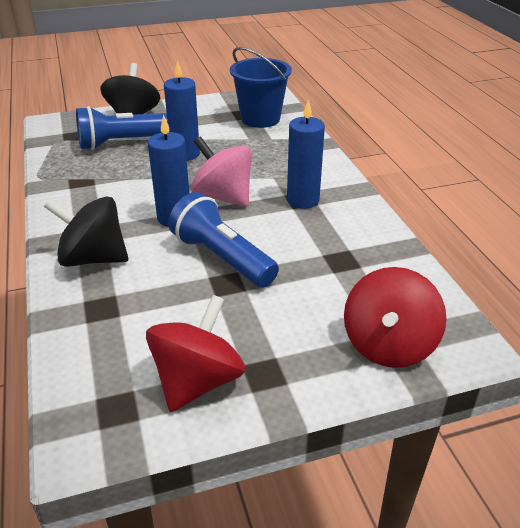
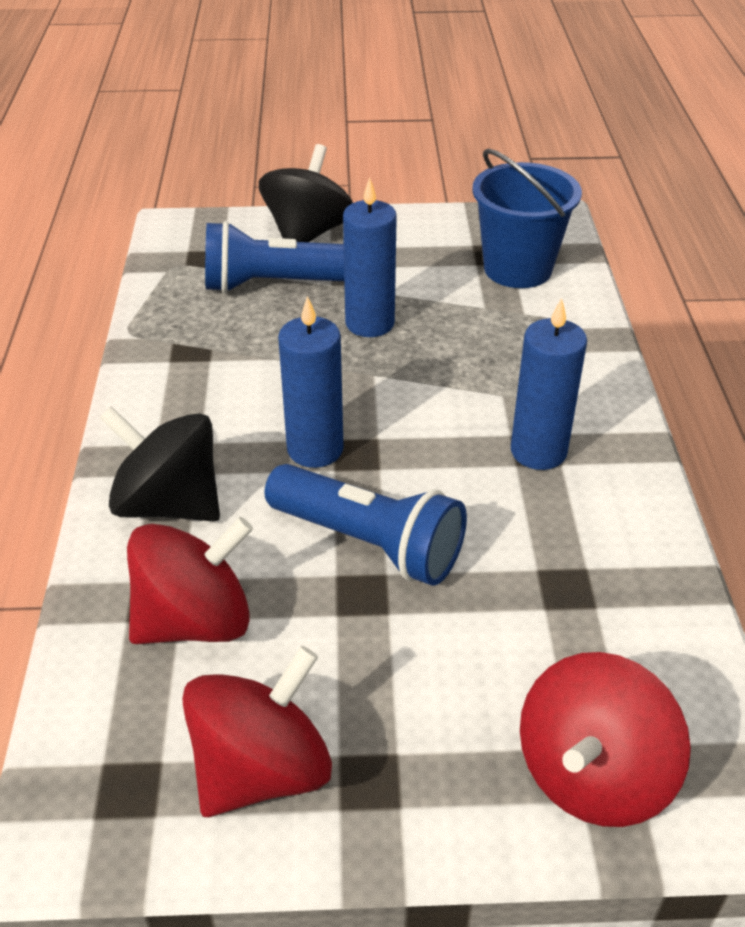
camera: 15 degrees right, 5 degrees up
blue flashlight [168,192,279,287] -> blue flashlight turned 150 degrees clockwise [264,464,467,586]
pink spinning top [191,136,252,207] -> none
none -> red spinning top [127,517,253,644]

